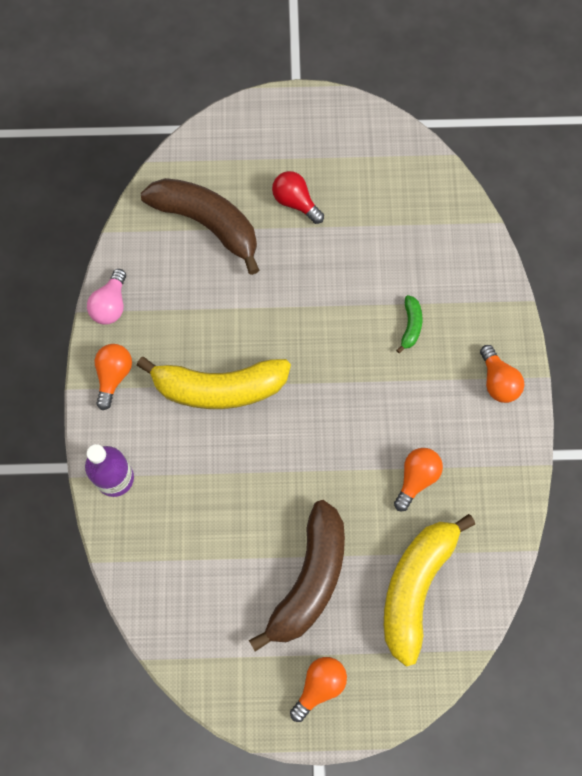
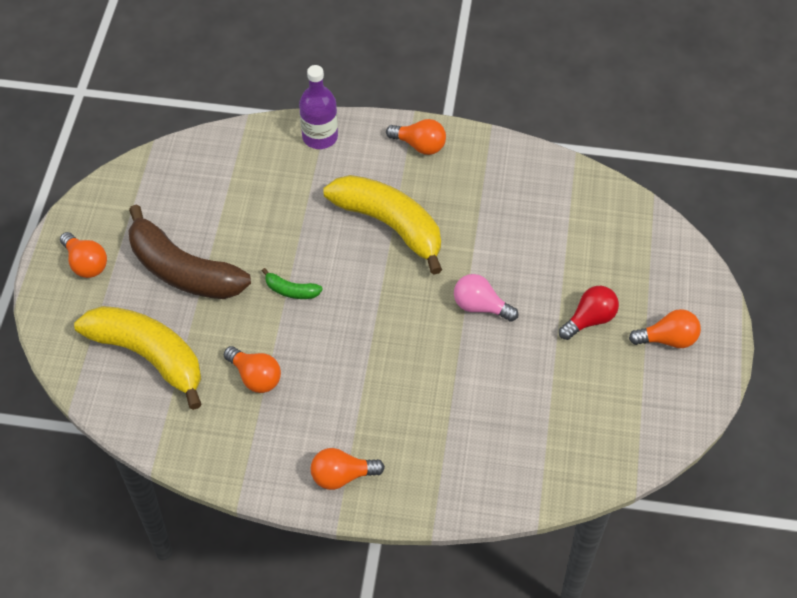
camera: 100 degrees right, 15 degrees down
pink light bulb [87,269,126,324] -> pink light bulb moved to [454,274,518,322]
yellow banana [136,357,291,409] -> yellow banana turned 120 degrees clockwise [324,175,442,275]
brown banana [141,178,259,275] -> none
green banana [396,295,422,353] -> green banana moved to [262,268,323,299]
none -> orange light bulb [629,309,701,348]

